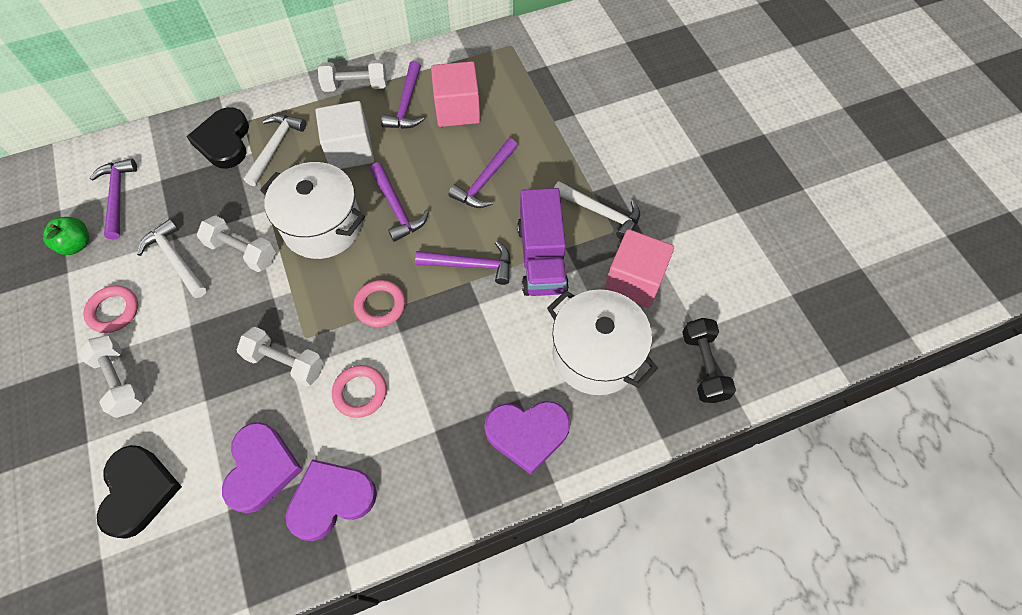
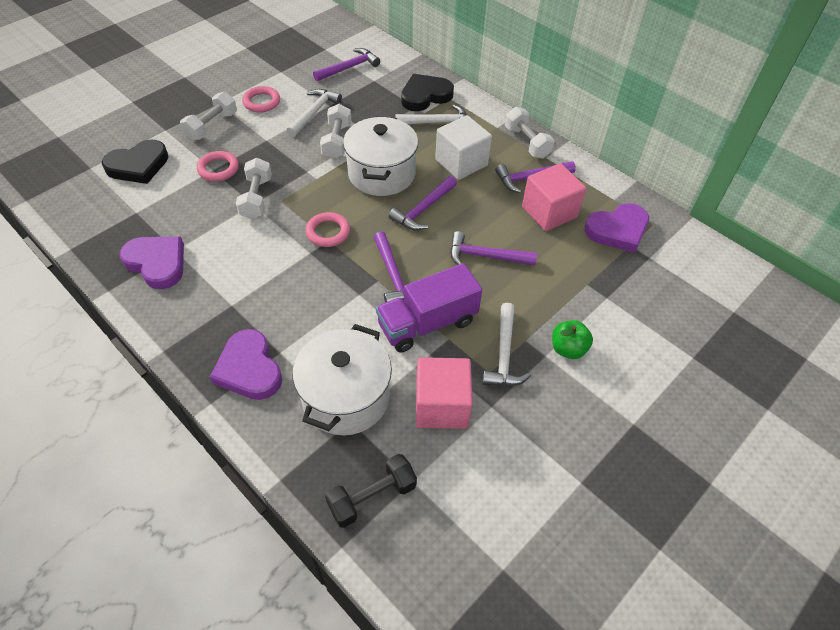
camera: 65 degrees right, 10 degrees down
green apple [43,217,89,255] -> green apple moved to [552,320,593,359]
purple heart [222,422,303,513] -> purple heart moved to [585,203,649,253]
pink ring [332,365,387,418] -> pink ring moved to [197,151,239,181]

